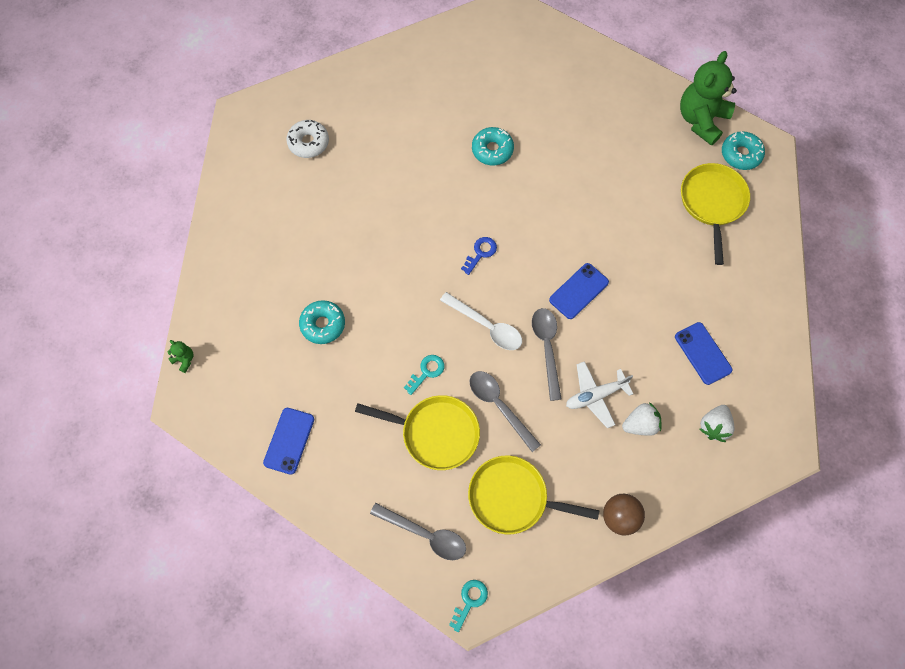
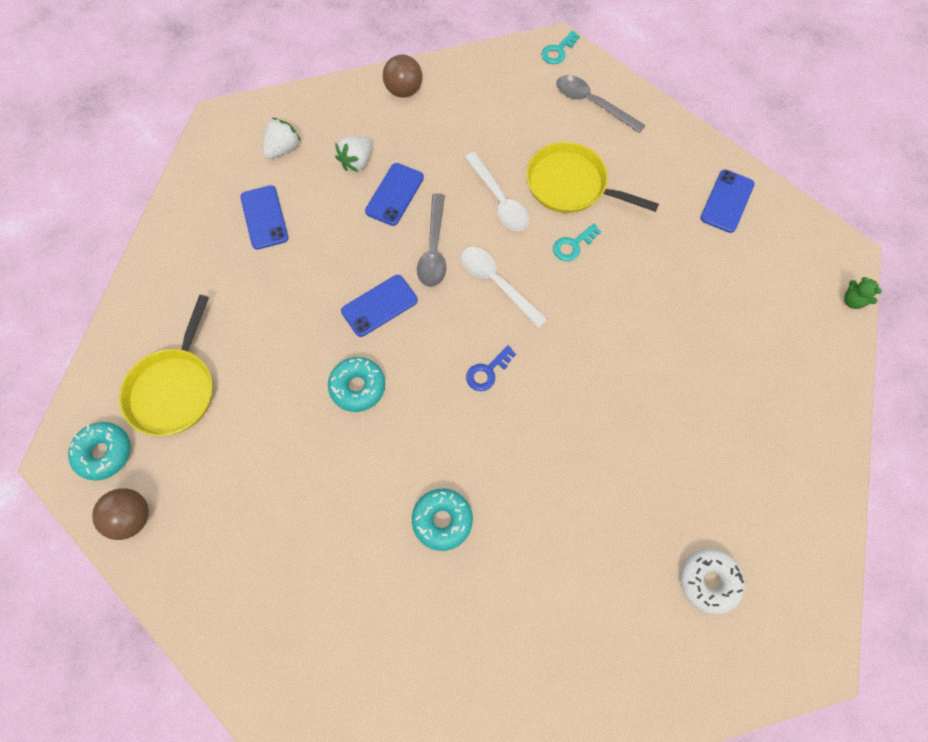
camera: 170 degrees left, 0 degrees up
turquoise donut [299,300,345,344] -> turquoise donut moved to [328,357,385,412]
yellow pan [468,456,599,535] -> none
grey spoon [469,371,541,452] -> white spoon [465,152,529,231]
white plane [566,361,633,428] -> blue phone [365,163,424,226]
white strawberry [622,402,661,436] -> white strawberry turned 45 degrees counterclockwise [335,136,372,172]
green teddy bear [680,51,737,146] -> brown ball [92,488,149,540]

